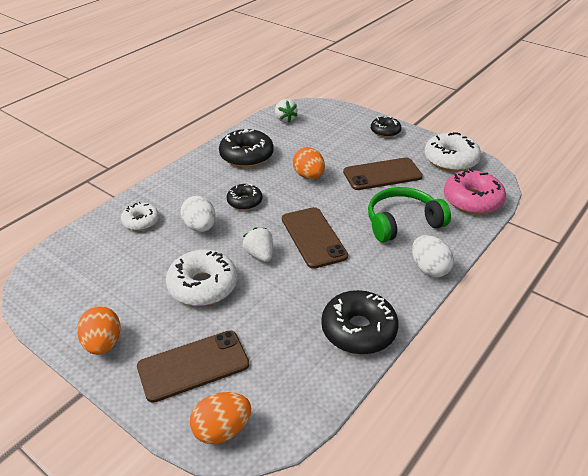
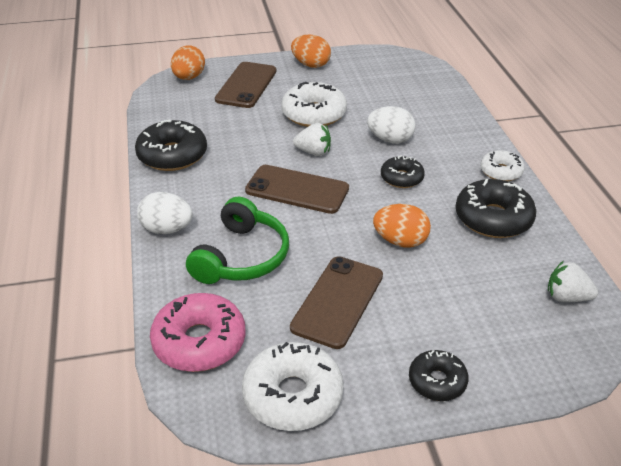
camera: 130 degrees right, 0 degrees up
white donut [121,202,159,231] -> white donut moved to [480,150,525,181]

